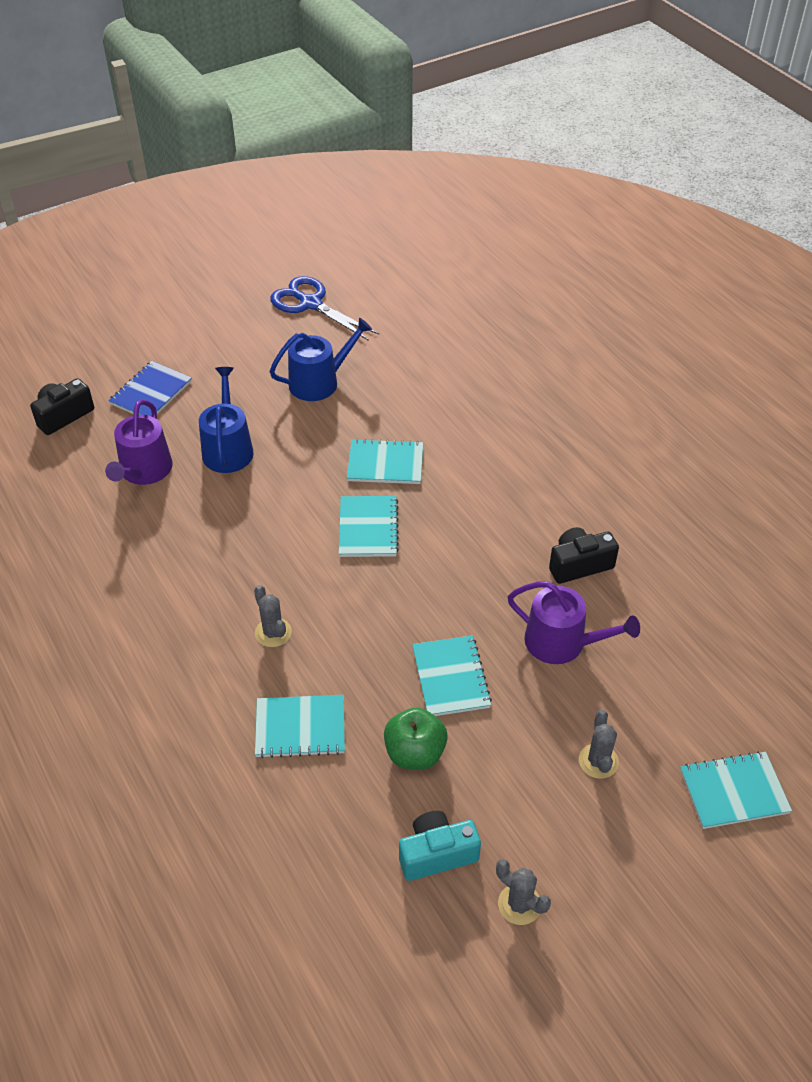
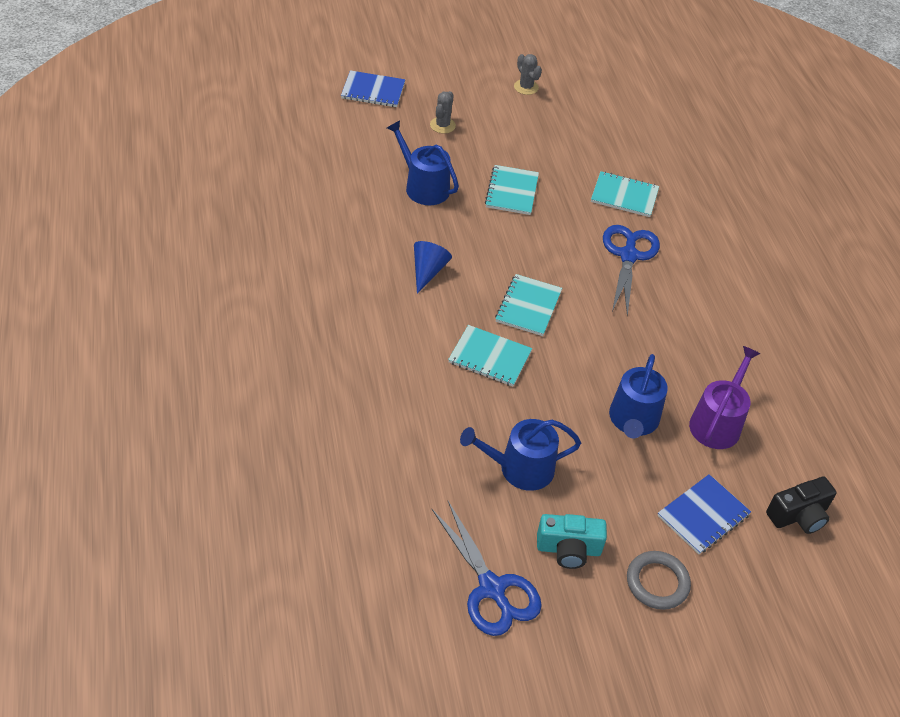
camera: 165 degrees left, 0 degrees up
grey cactus [254,585,292,647] -> blue scissors [603,225,660,316]
green apple [384,707,448,770] -> none
turquoise camera [399,811,481,881] -> turquoise camera moved to [537,514,607,569]
purple watering can [508,581,640,664] -> blue watering can [387,120,459,205]
black camera [549,527,619,584] -> none
turquoise notebook [680,751,792,829] -> blue notebook [341,70,405,107]
none -> blue cone [414,241,452,294]
none -> grey ring [627,551,691,610]

